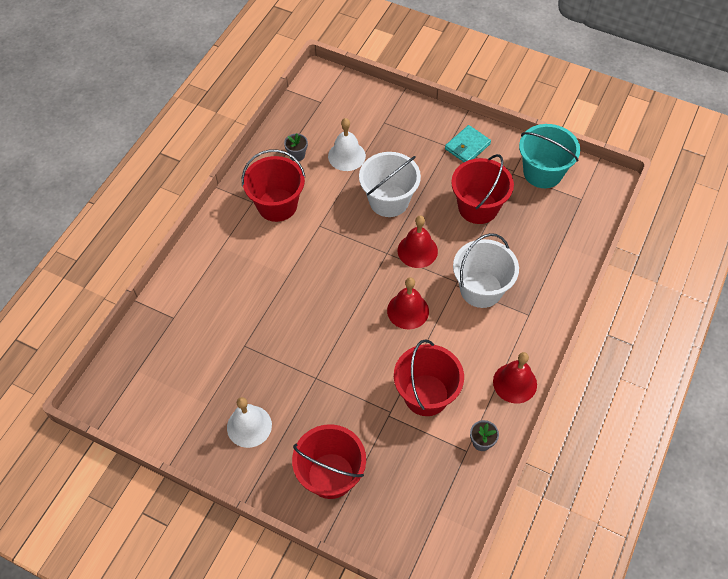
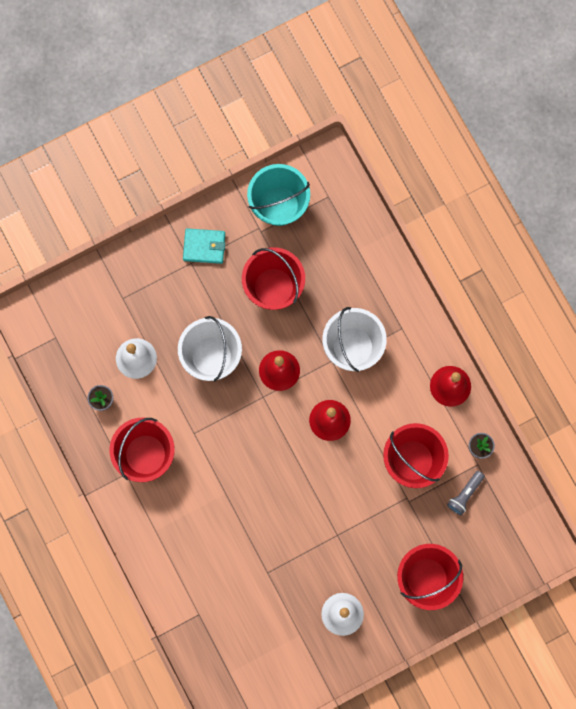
camera: 55 degrees left, 20 degrees up
turquoise wallet [445,125,491,162] -> turquoise wallet turned 75 degrees counterclockwise [183,228,225,264]
none -> grey flashlight [447,471,485,516]

